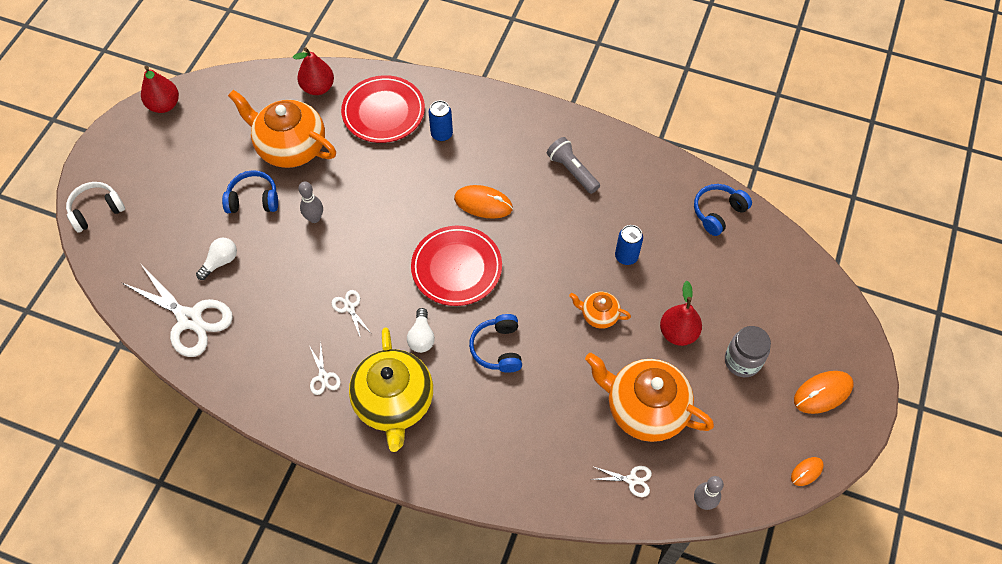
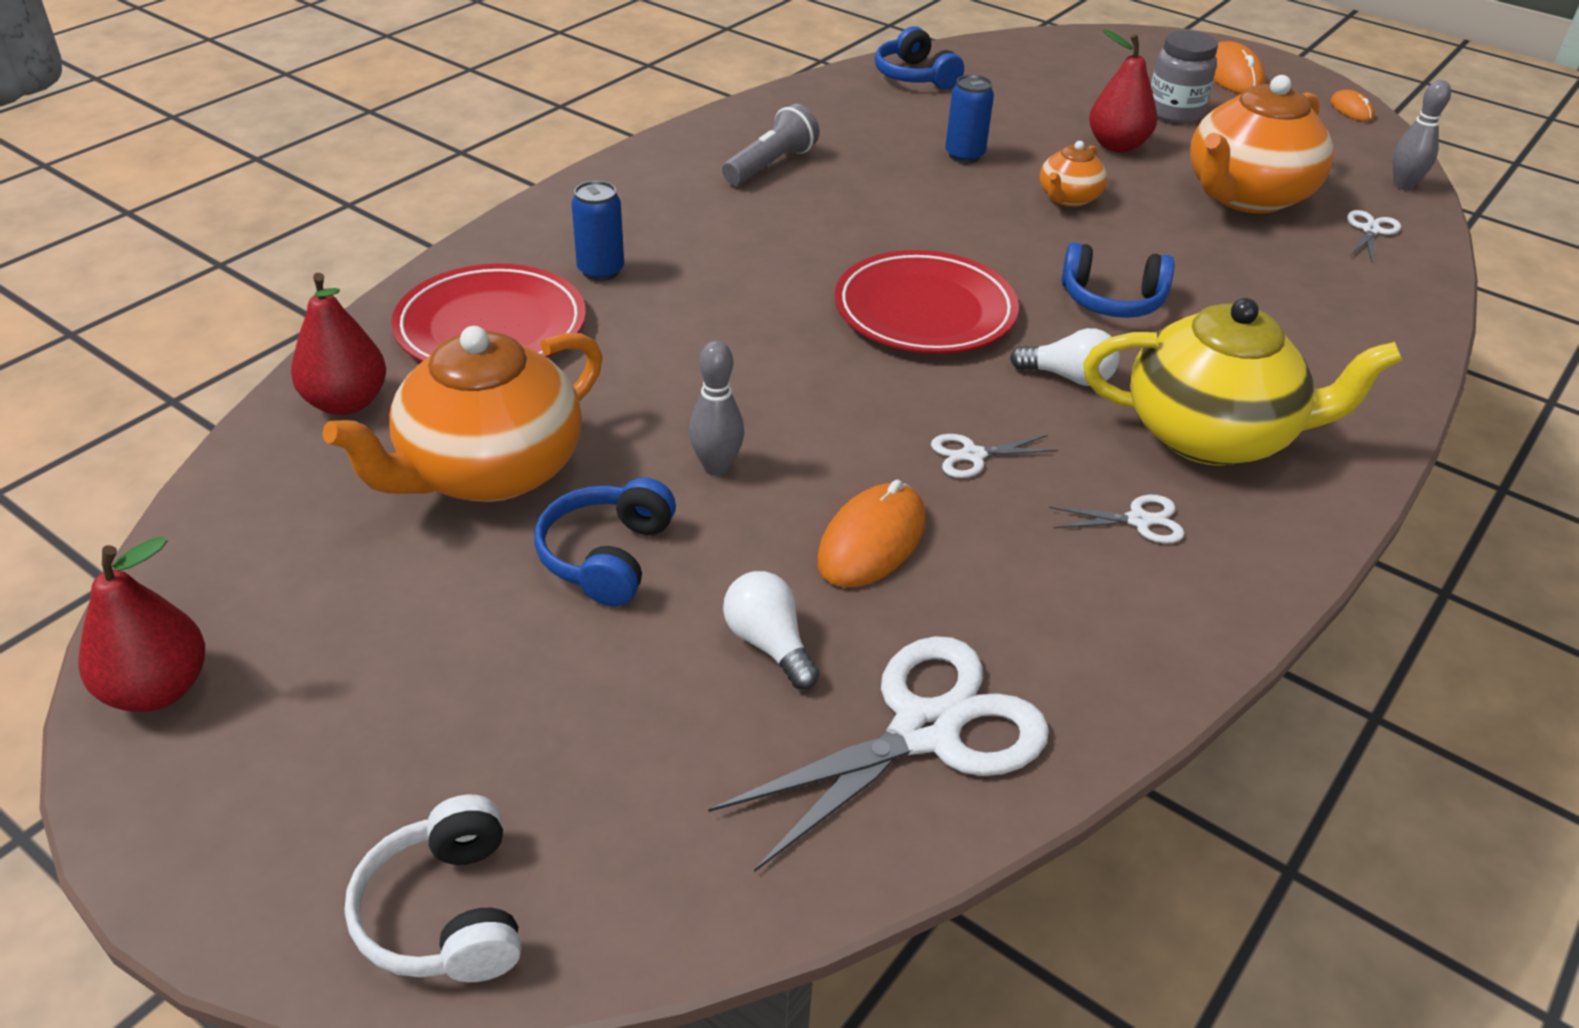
camera: 75 degrees left, 20 degrees down
orange mouse [454,185,513,219] -> orange mouse moved to [817,480,926,587]
grey flashlight [547,137,600,194] -> grey flashlight turned 150 degrees clockwise [722,104,820,185]

